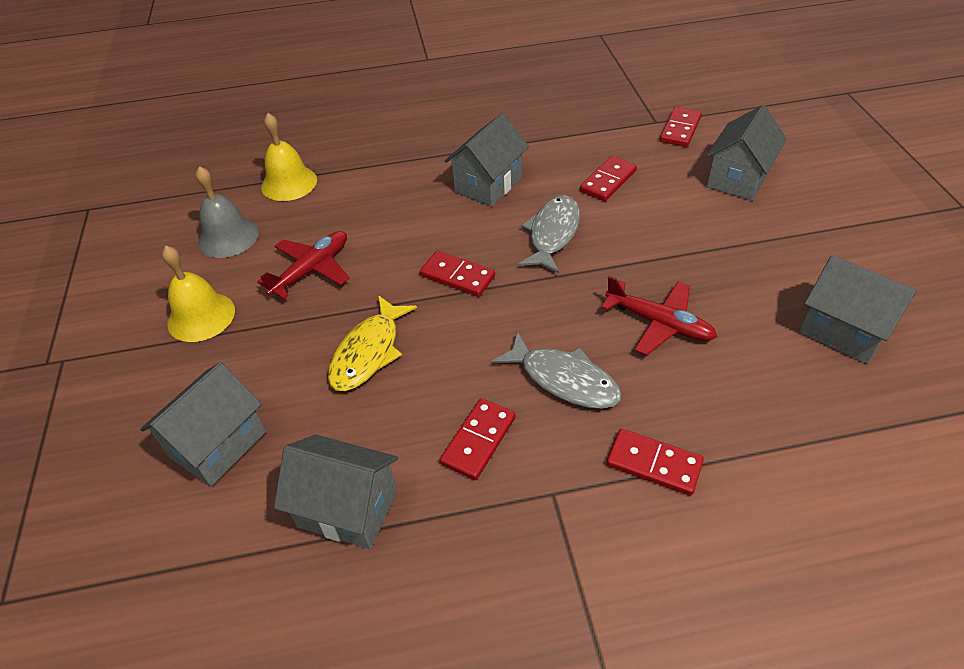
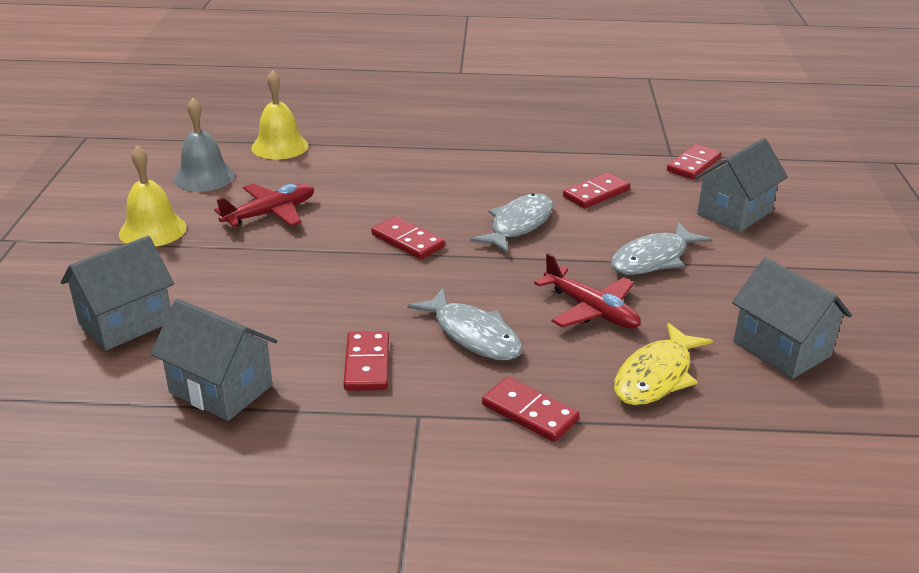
camera: 10 degrees right, 15 degrees down
yellow fish [328,295,417,391] -> yellow fish moved to [614,323,713,405]
red domino [440,398,515,480] -> red domino turned 45 degrees counterclockwise [344,331,389,391]
grey house [444,113,529,206] -> none
none -> grey fish [611,222,712,275]

